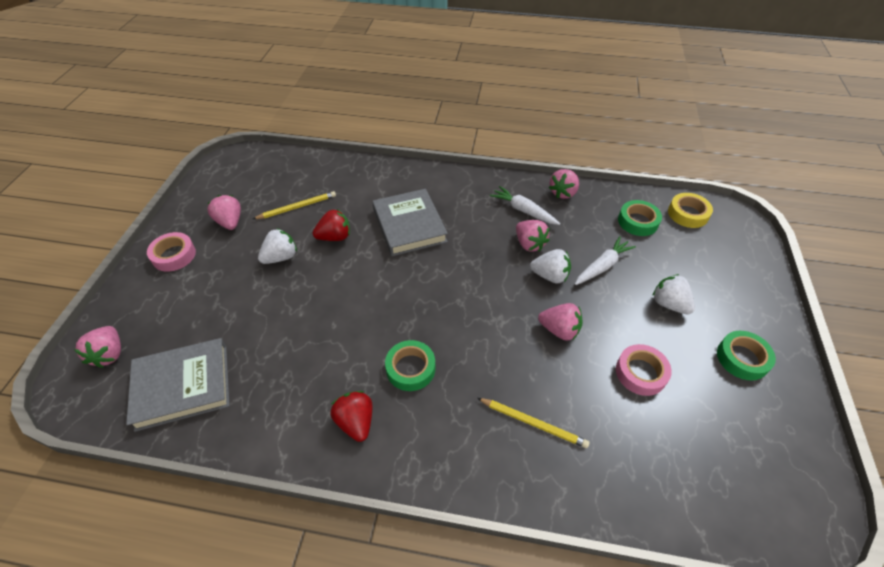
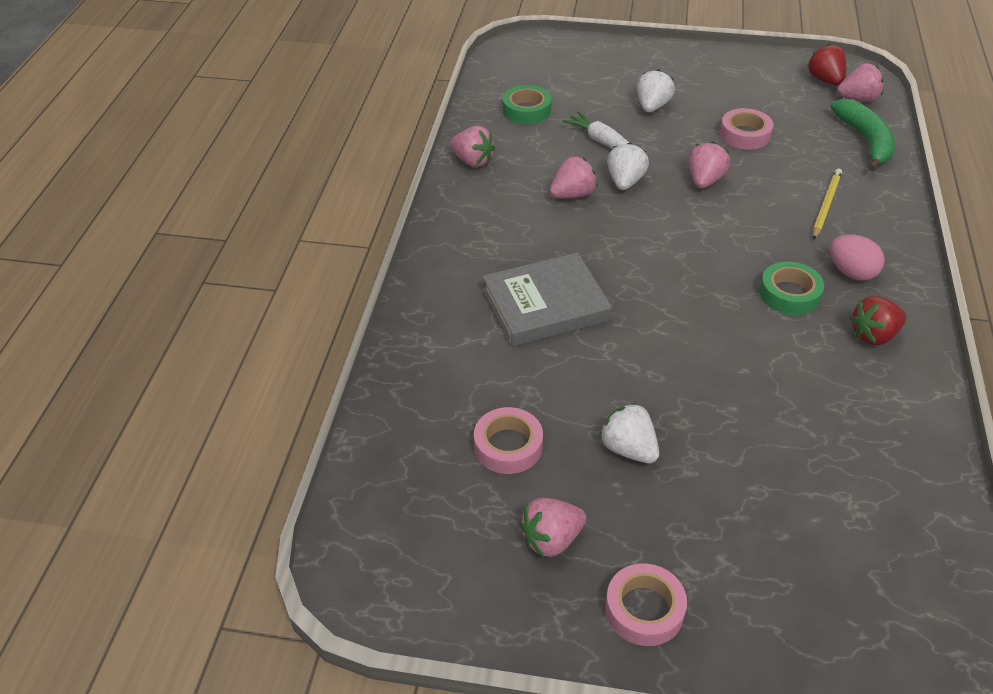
camera: 90 degrees left, 5 degrees down
pink strawberry [74,326,121,368] -> pink strawberry moved to [837,63,884,102]
grey book [126,338,230,432] -> none
yellow pencil [253,191,336,219] -> pink tape [474,407,543,474]
red strawberry [313,209,350,241] -> red strawberry moved to [807,44,846,86]
white carrot [490,186,560,225] -> none
white strawberry [652,274,695,315] -> white strawberry turned 150 degrees clockwise [637,69,675,112]
yellow tape [668,193,713,228] -> none
green tape [717,331,776,381] -> none
none -> green banana [830,99,895,171]
none -> pink egg [830,234,885,281]

